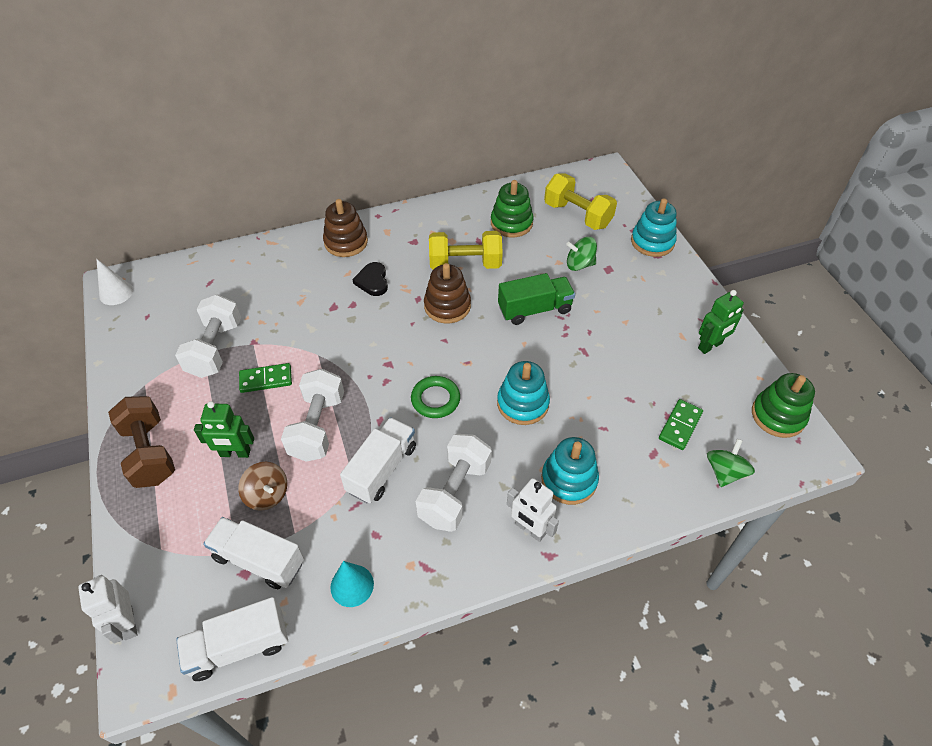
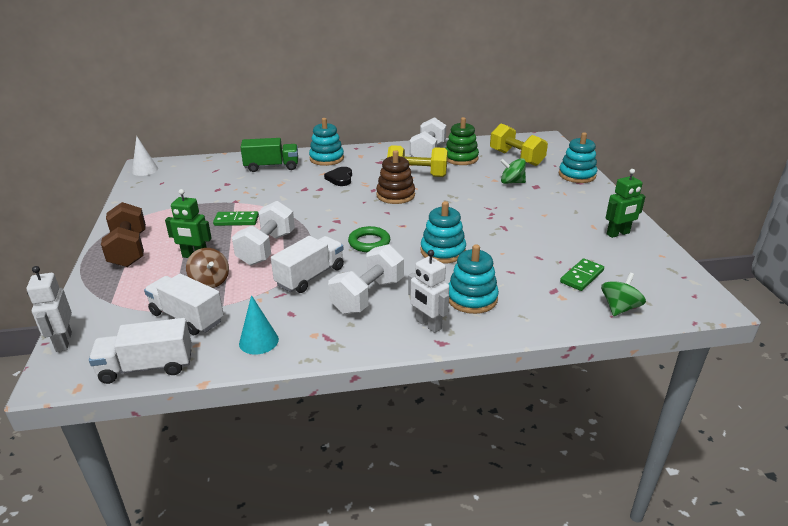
camera: 10 degrees right, 20 degrees down
white dumbbell [175,294,241,378] -> white dumbbell moved to [410,117,446,158]
brown stacking toy [323,199,368,257] -> turquoise stacking toy [309,118,344,166]
green truck [498,273,575,325] -> green truck moved to [240,138,298,172]
green stacking toy [752,373,815,438] -> none

